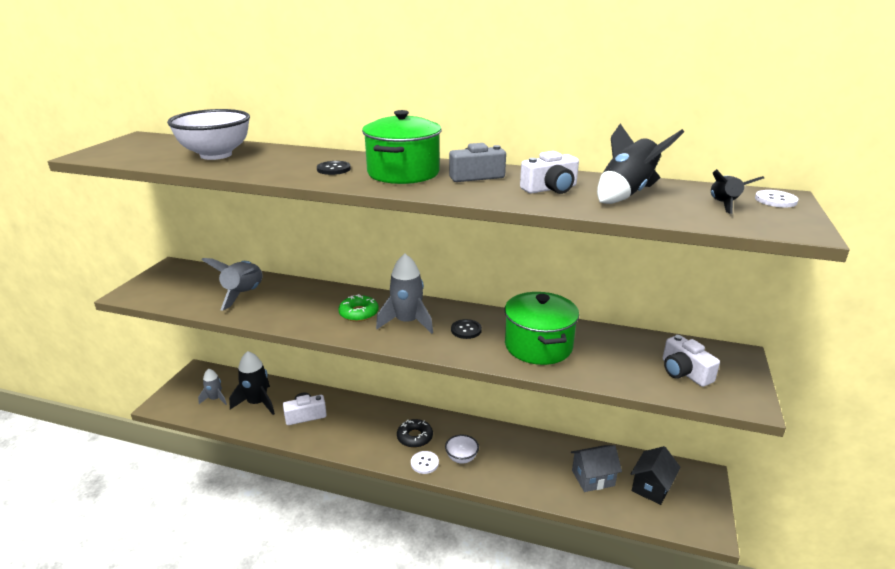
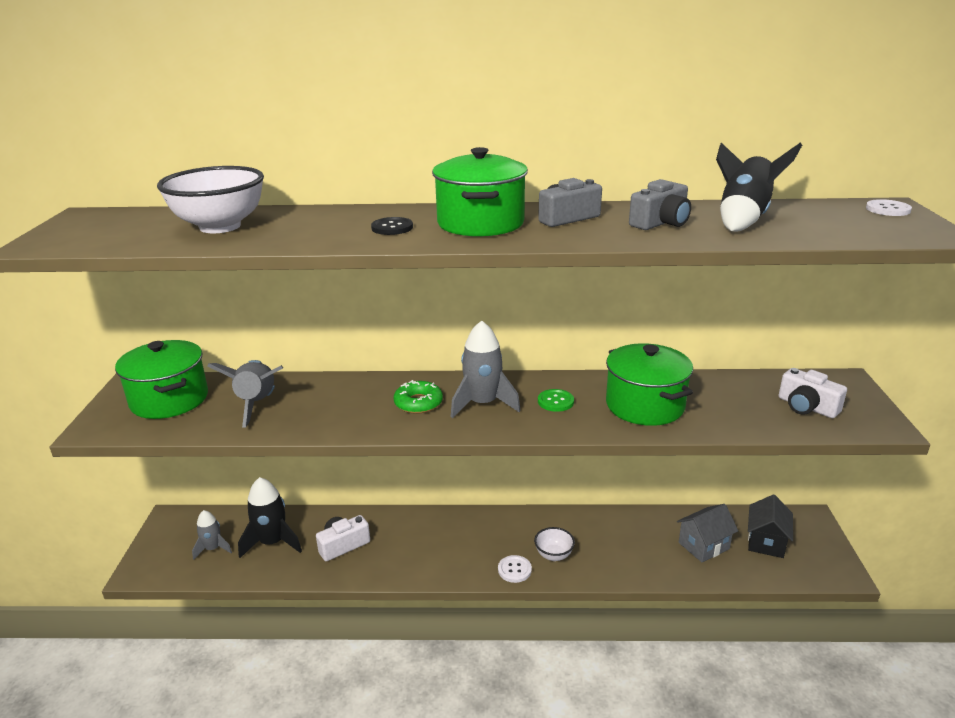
camera: 15 degrees left, 0 degrees up
black donut [397,419,433,448] -> none
black button [451,319,482,339] -> green button [538,389,574,412]
white camera [520,151,579,194] -> grey camera [629,179,691,230]
black rocket [711,169,764,214] -> none
none -> green pot [115,340,208,419]

